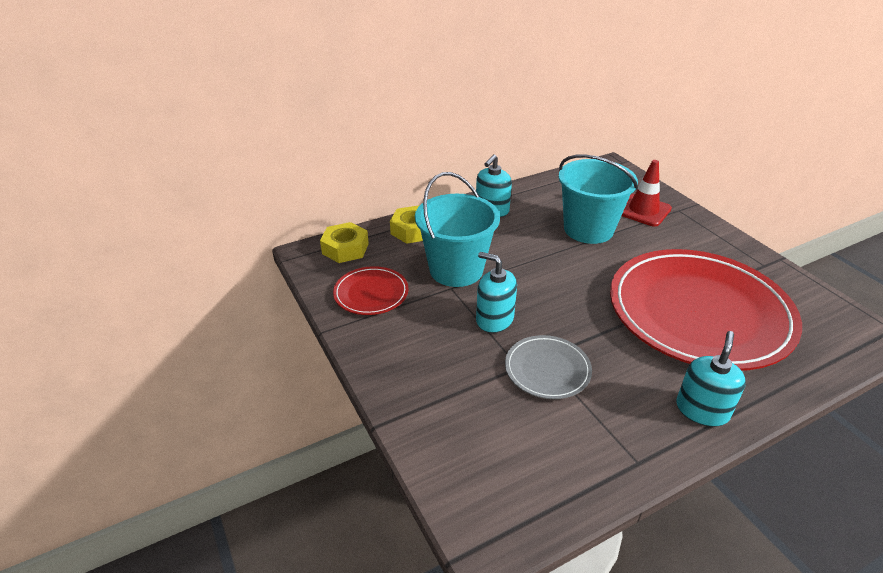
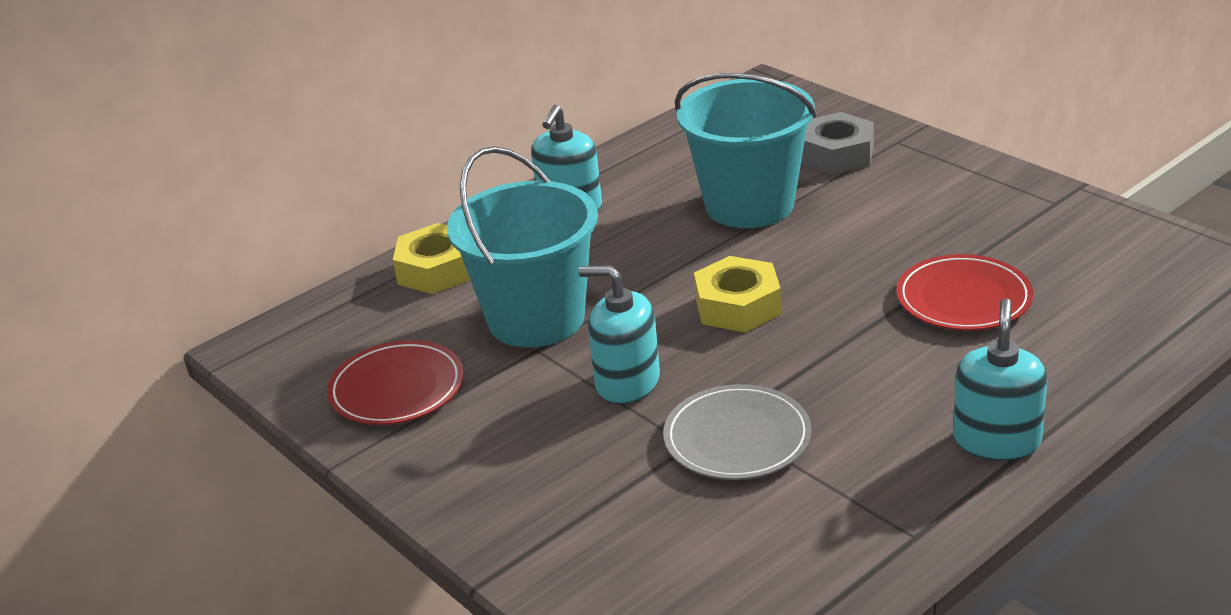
camera: 10 degrees left, 5 degrees down
yellow nut [320,222,369,263] -> yellow nut moved to [694,256,781,333]
red plate [610,249,802,371] -> red plate [897,254,1033,331], size x0.43
red traffic cone [622,160,672,227] -> grey nut [801,112,874,174]

